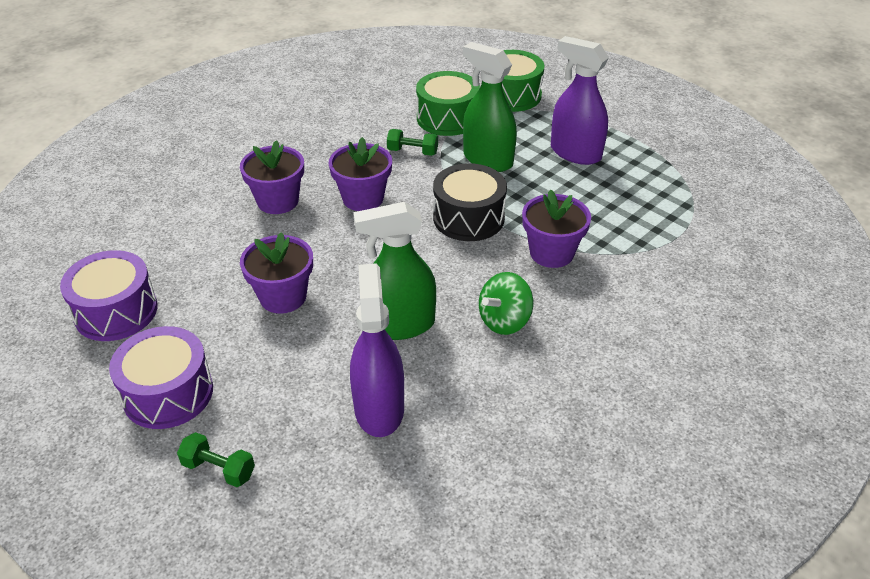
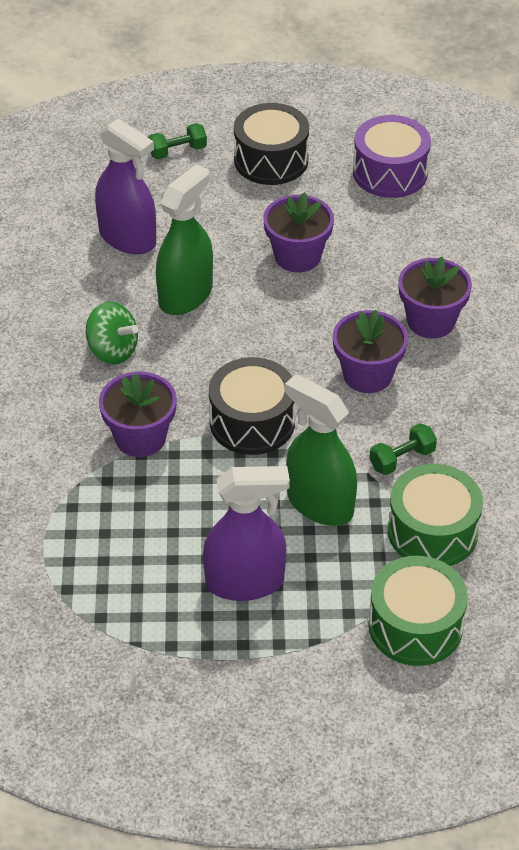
camera: 135 degrees right, 5 degrees up
purple drum [109,326,213,429] -> black drum [234,103,309,185]
green spray bottle [463,42,517,172] -> green spray bottle turned 135 degrees counterclockwise [285,374,357,526]
green spinning top [479,272,533,335] -> green spinning top turned 120 degrees clockwise [86,302,138,364]

